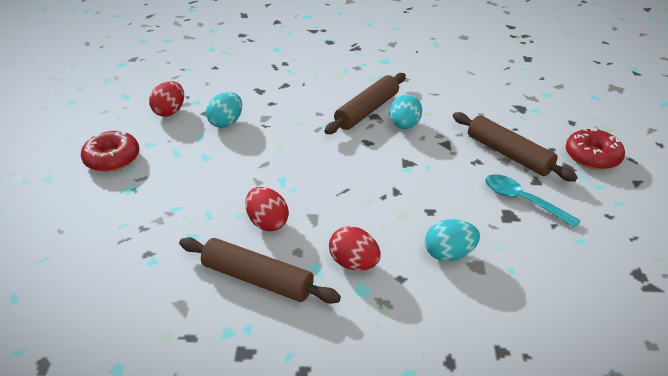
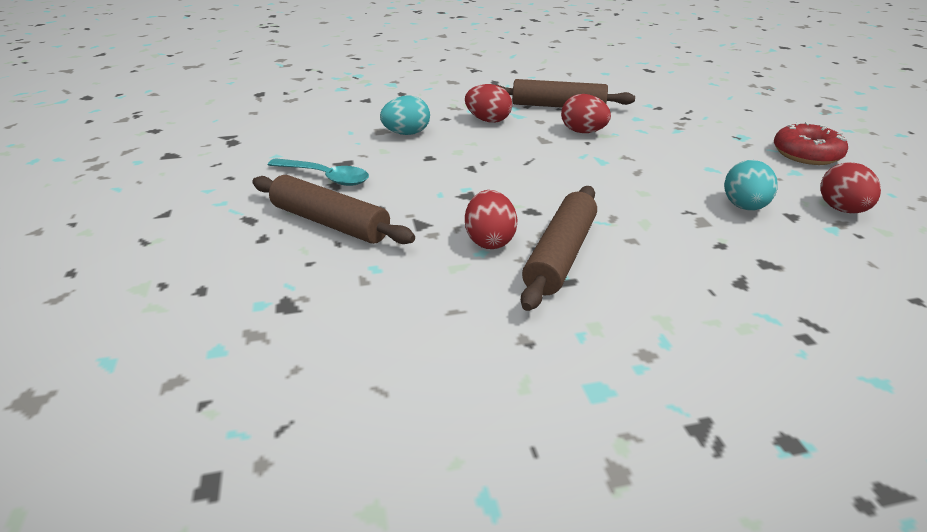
camera: 165 degrees right, 5 degrees down
turquoise egg [390,94,422,129] -> red egg [465,190,518,249]
red donut [566,127,625,170] -> none

